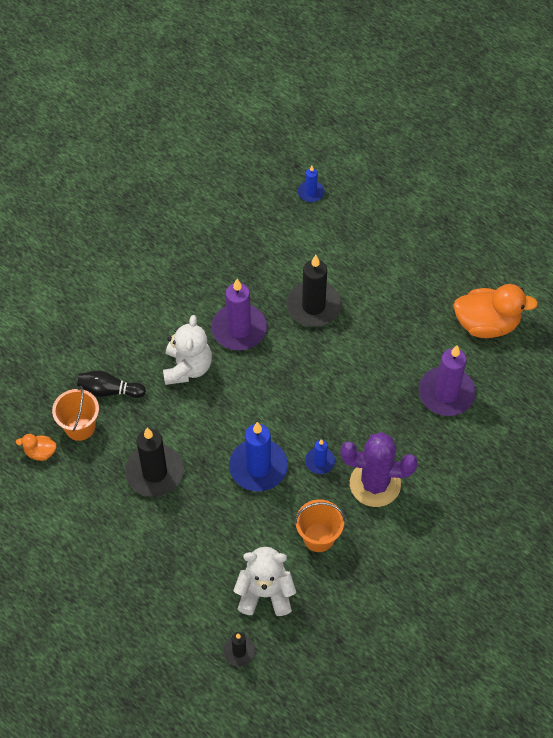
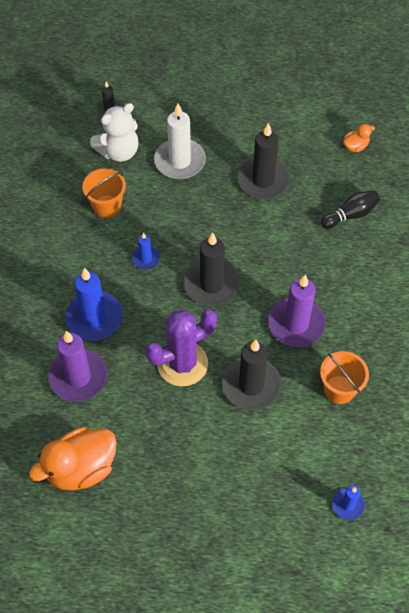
camera: 145 degrees right, 0 degrees up
orange bucket [52,386,99,441] -> orange bucket moved to [320,351,369,404]
white teddy bear [163,315,212,385] -> none
blue candle [229,422,288,492] -> blue candle moved to [66,268,123,341]
purple cactus [340,432,418,507] -> purple cactus moved to [146,310,217,386]
none -> white candle [154,103,206,179]
none -> black candle [184,232,240,306]

